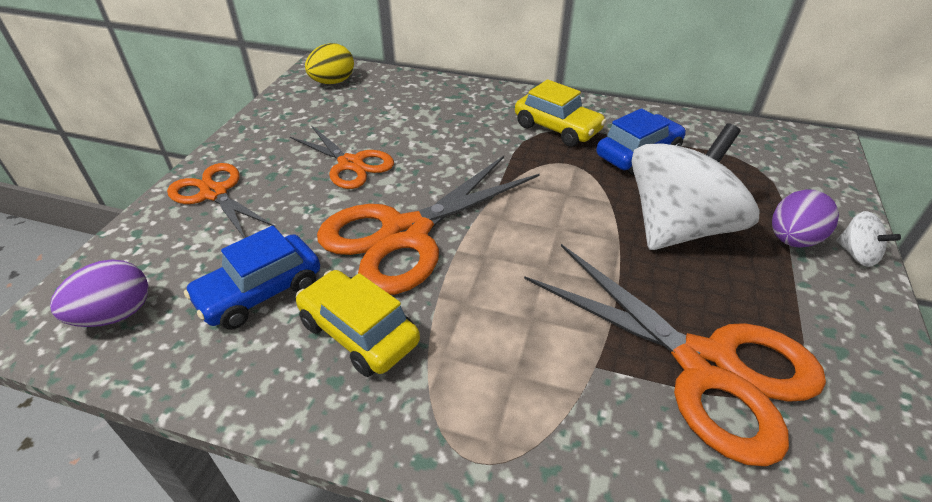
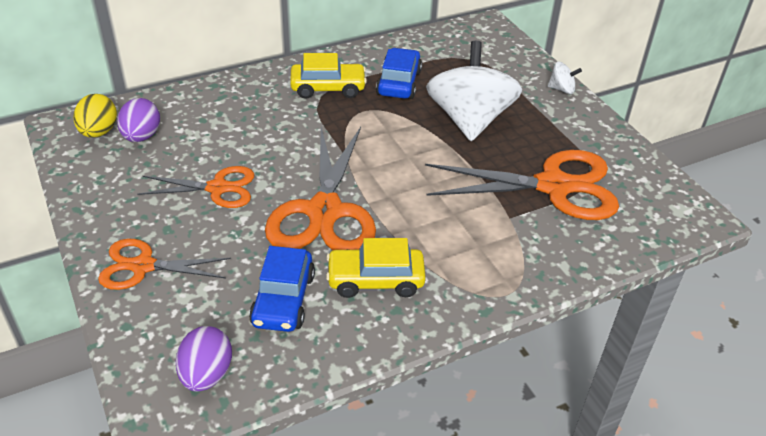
camera: 45 degrees left, 0 degrees up
purple egg [772,189,839,248] -> purple egg moved to [117,98,160,142]

